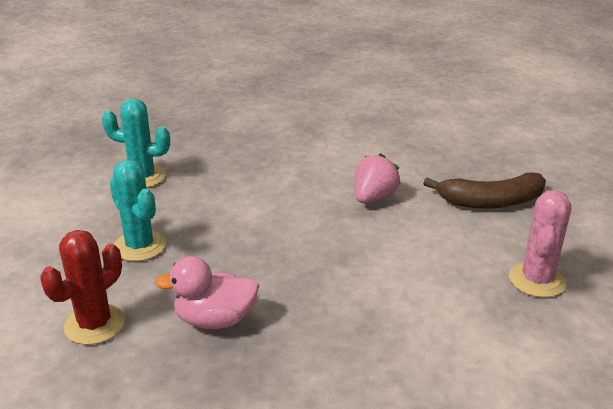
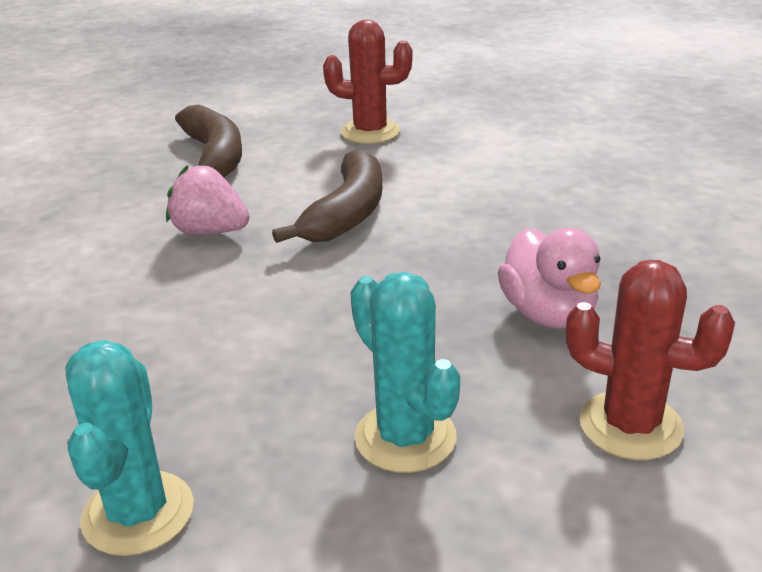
camera: 100 degrees left, 0 degrees up
turquoise cactus [110,159,166,261] -> turquoise cactus turned 75 degrees counterclockwise [350,272,460,473]
pink cactus [509,190,571,298] -> red cactus [323,20,413,144]
none -> brown banana [272,149,382,243]

